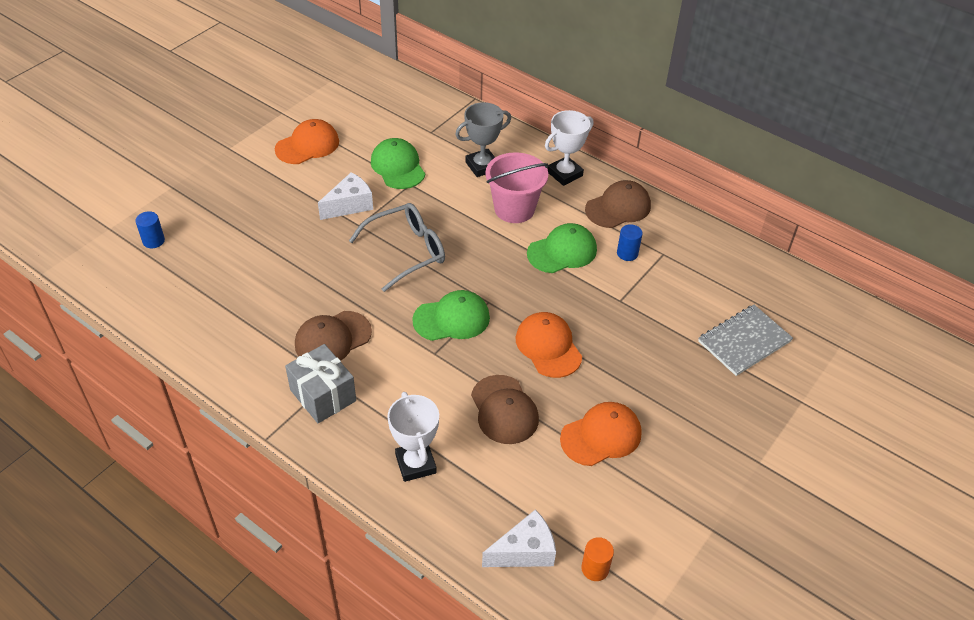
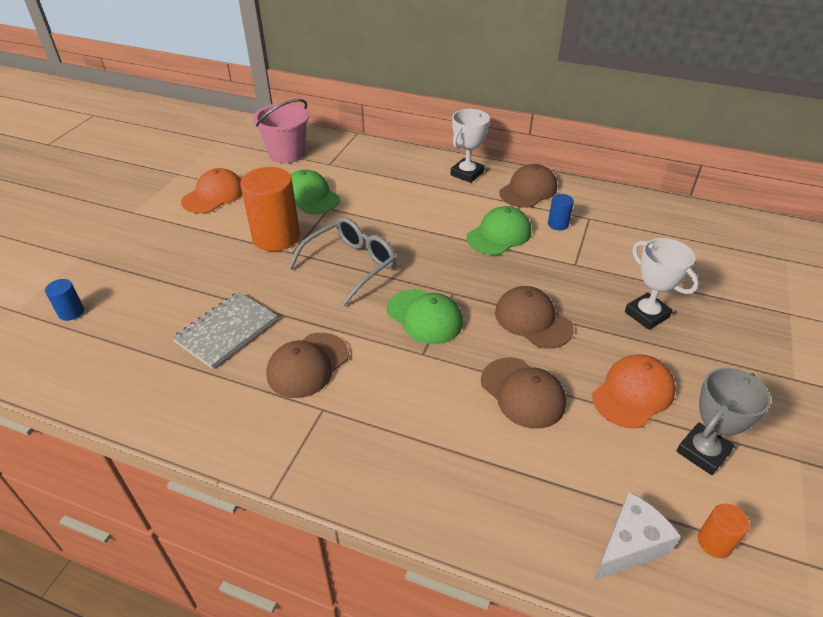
camera: 15 degrees left, 5 degrees down
grey gift [285,344,356,423] -> none
white cheese [318,172,373,220] -> orange cylinder [240,167,300,251]
white trophy [387,392,439,482] -> white trophy moved to [625,238,698,330]
green cap [412,290,490,341] -> green cap turned 75 degrees clockwise [387,289,463,344]
grey trophy [455,102,511,177] -> grey trophy moved to [676,368,771,475]
pink bucket [485,152,549,223] -> pink bucket moved to [253,99,309,163]
orange cap [515,312,582,378] -> brown cap [495,286,574,349]
grey notebook [698,305,793,376] -> grey notebook moved to [172,292,277,369]

